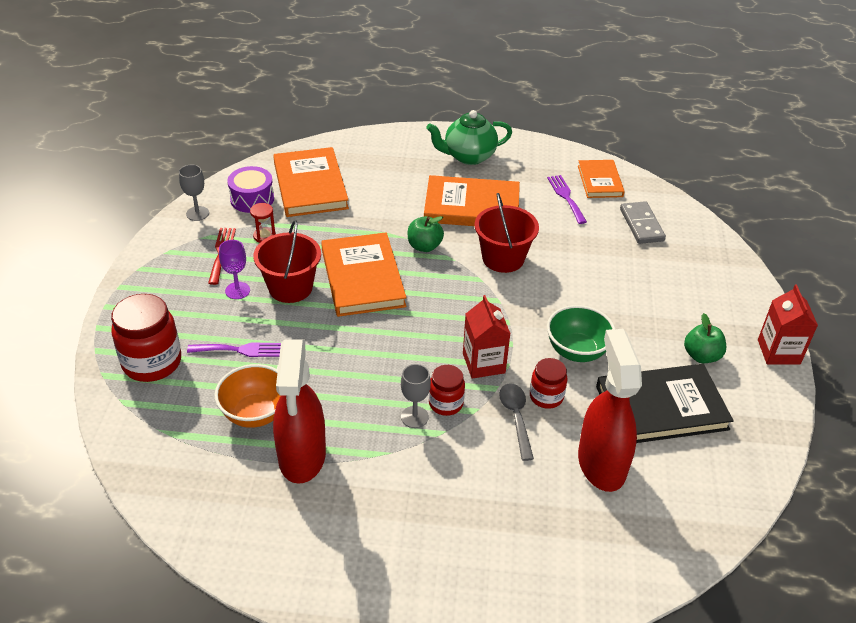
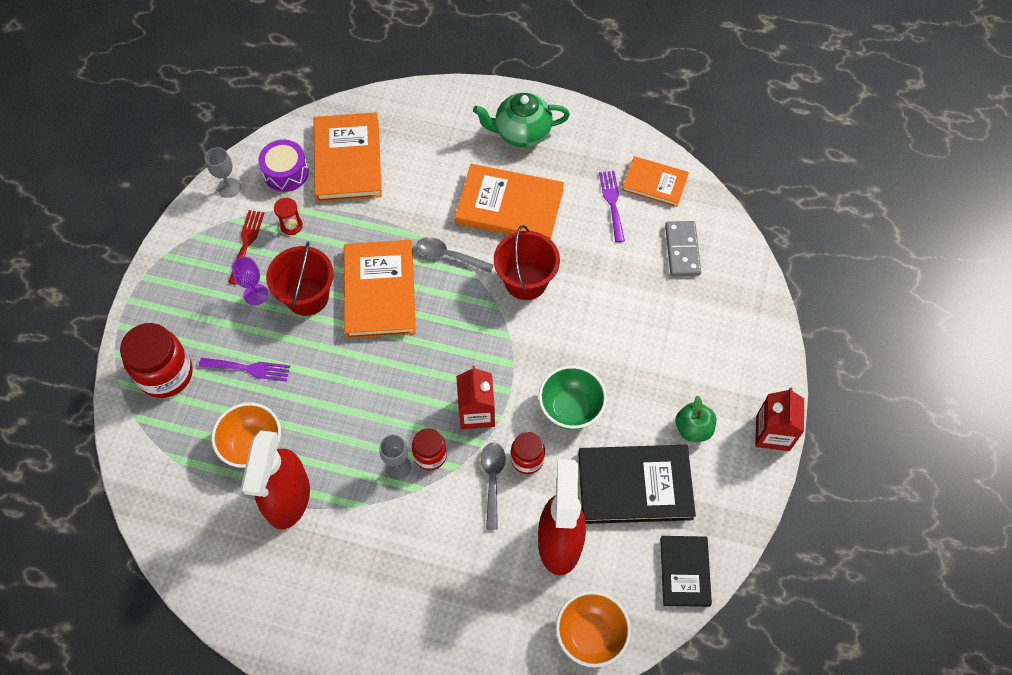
camera: 10 degrees right, 20 degrees up
green apple [408,216,444,252] -> grey spoon [416,237,494,273]
orange book [578,160,625,198] -> orange book turned 75 degrees counterclockwise [622,156,689,207]
none -> orange bowl [556,591,631,668]
none -> black book [660,536,712,607]

